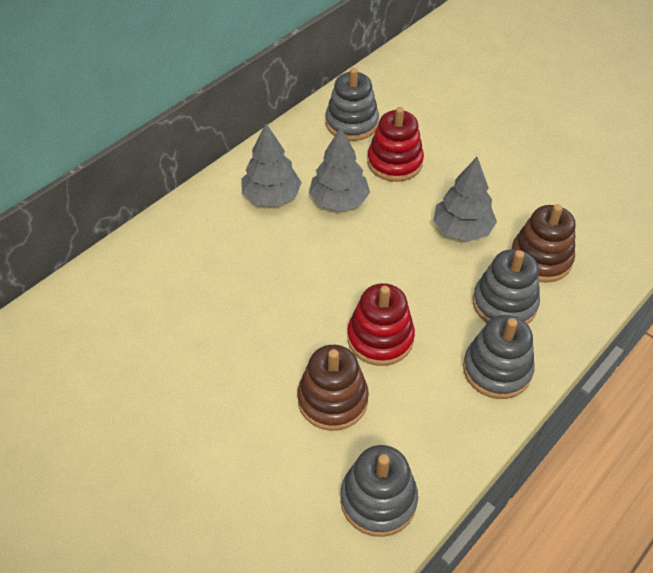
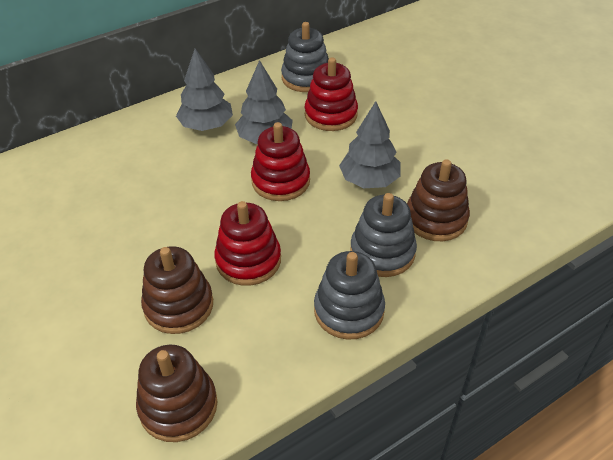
camera: 15 degrees right, 5 degrees down
grey stacking toy [340,445,418,537] -> brown stacking toy [136,345,217,442]
none -> red stacking toy [251,122,310,201]

